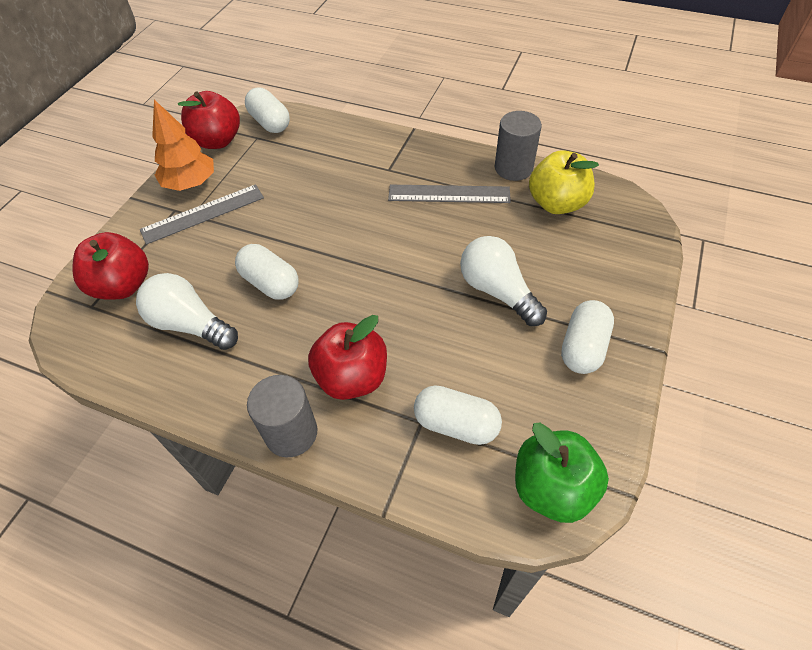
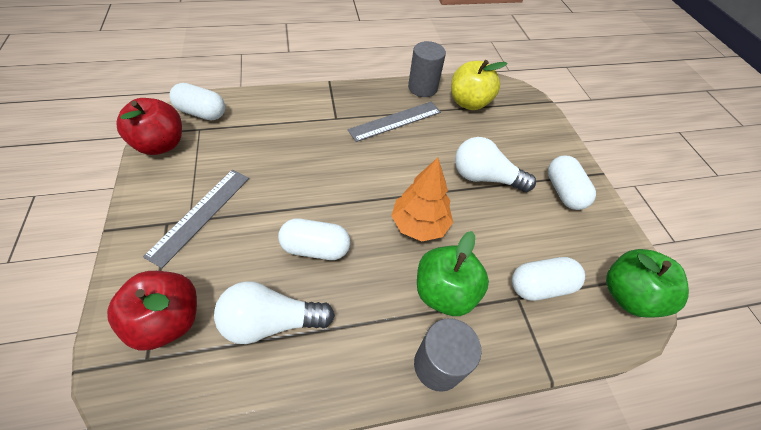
camera: 40 degrees left, 0 degrees up
orange tree [152,100,214,191] -> orange tree moved to [391,158,453,241]
red apple [308,315,387,400] -> green apple [417,231,489,316]

